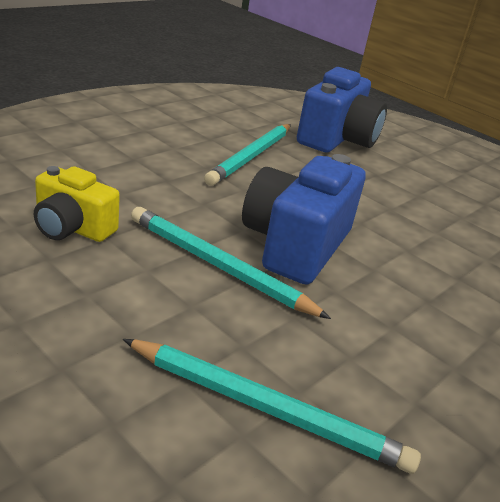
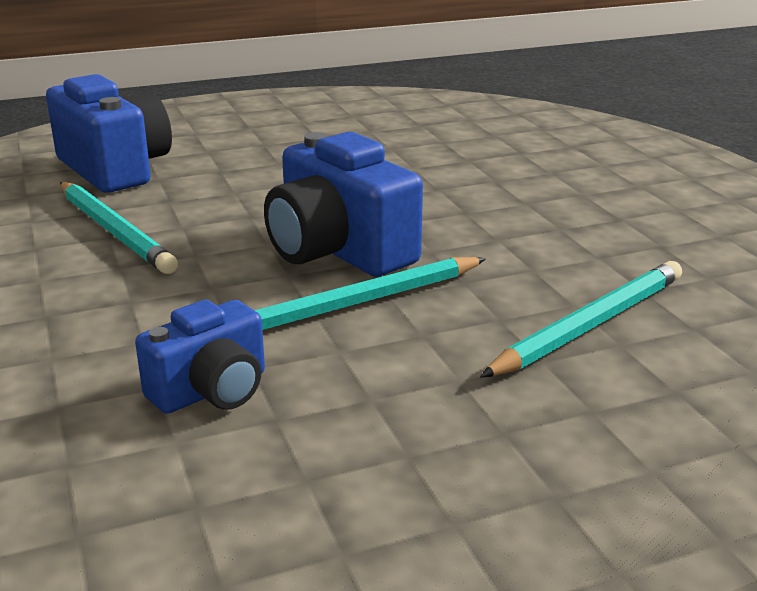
camera: 60 degrees left, 5 degrees down
yellow camera [34,166,120,242] -> blue camera [135,300,265,414]

